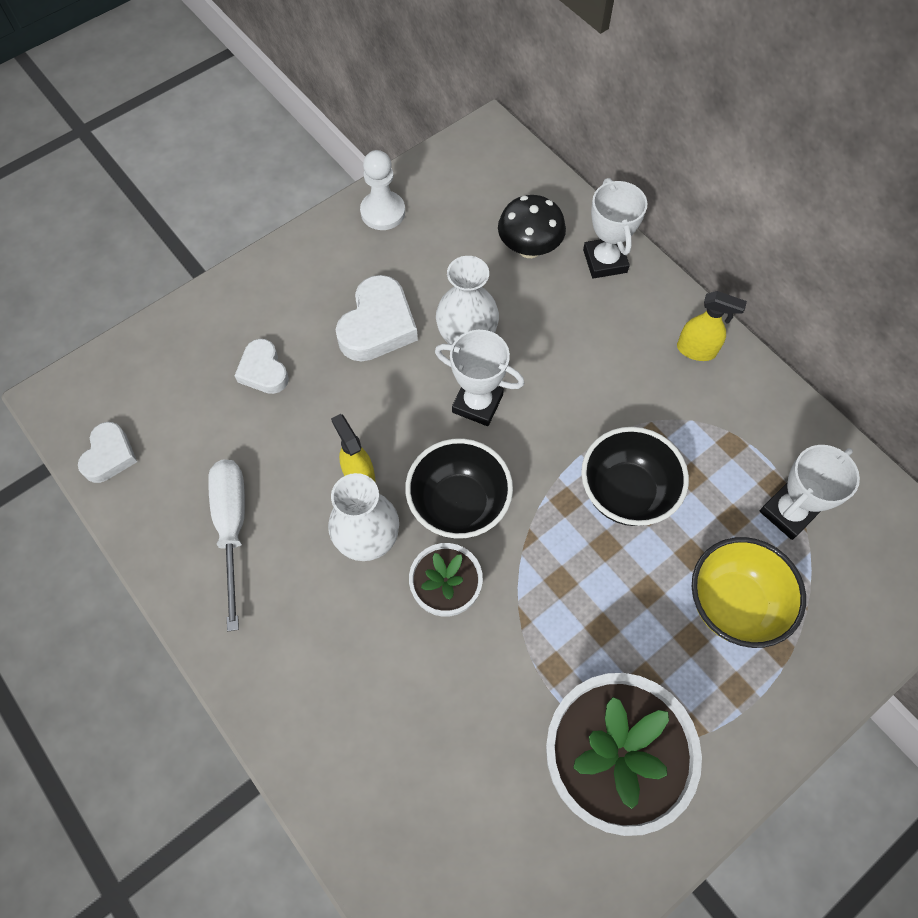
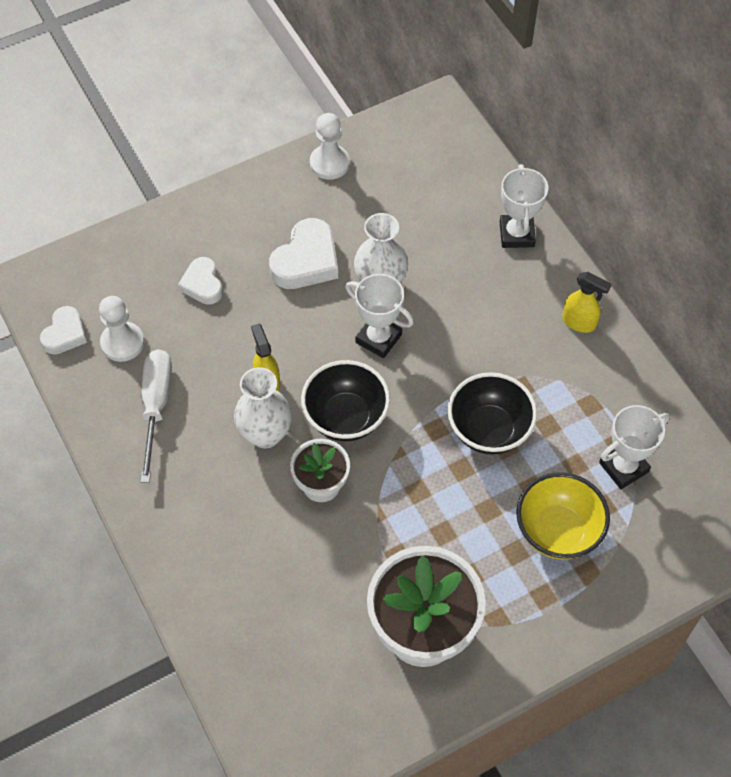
camera: 10 degrees right, 5 degrees down
black mushroom [498,195,566,258] -> none
none -> white pawn [99,296,144,362]

